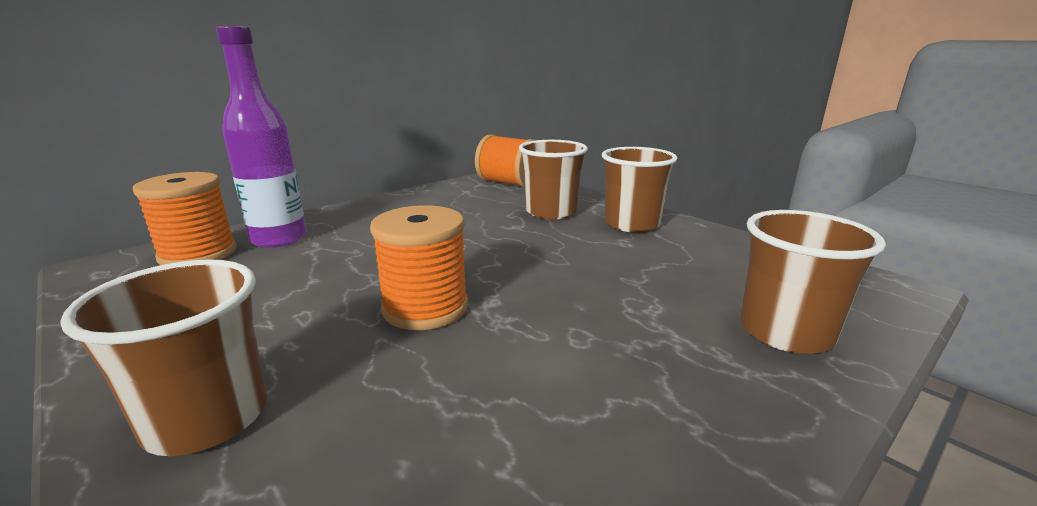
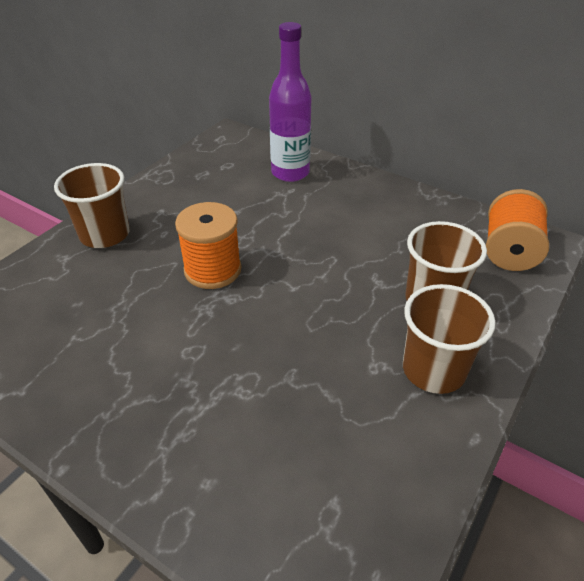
camera: 75 degrees right, 20 degrees up
orange spool [133,172,237,265] -> none
brown cup [740,210,886,354] -> none

